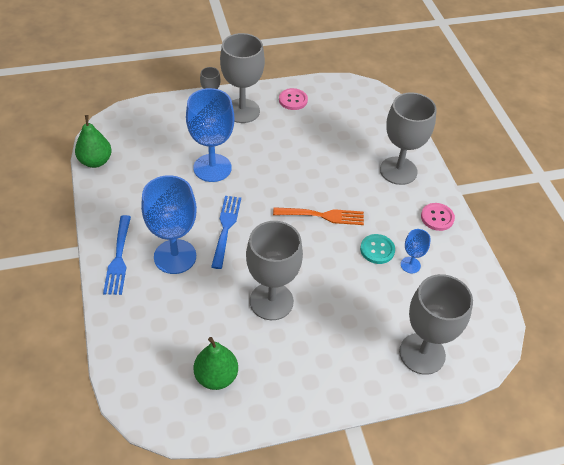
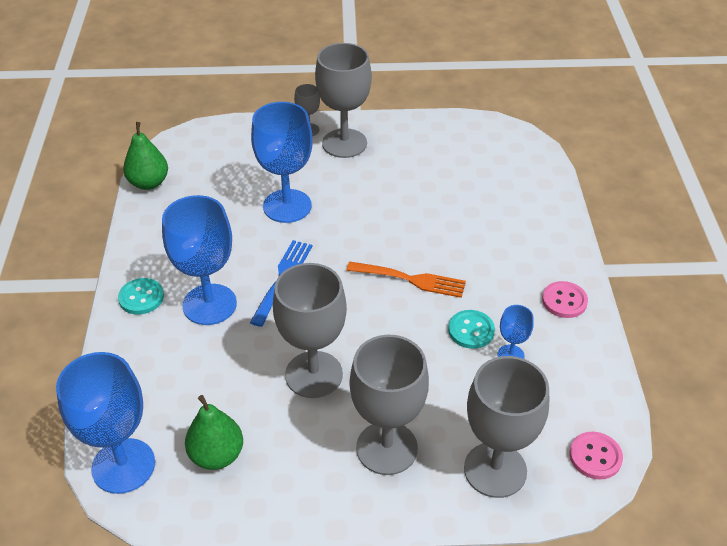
camera: 15 degrees right, 5 degrees down
blue fork [103,215,131,295] -> turquoise button [118,278,164,315]
pink button [279,88,308,110] -> pink button moved to [570,432,623,480]
grey goblet [380,92,437,185] -> grey goblet moved to [350,335,429,475]
none -> blue goblet [56,352,155,494]

